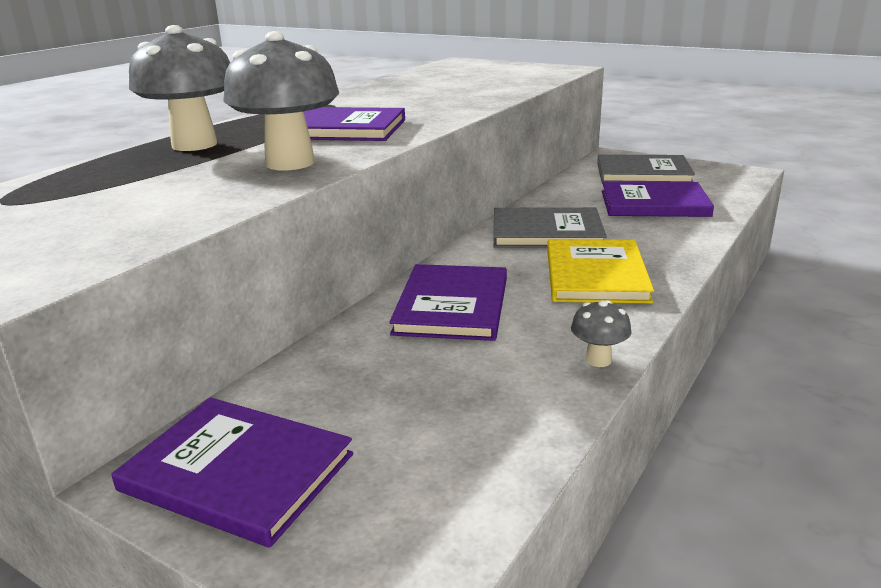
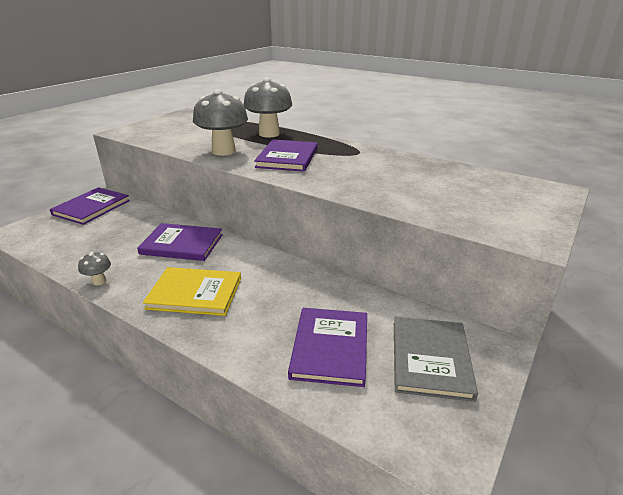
camera: 90 degrees right, 5 degrees up
grey book [494,207,607,248] -> none

